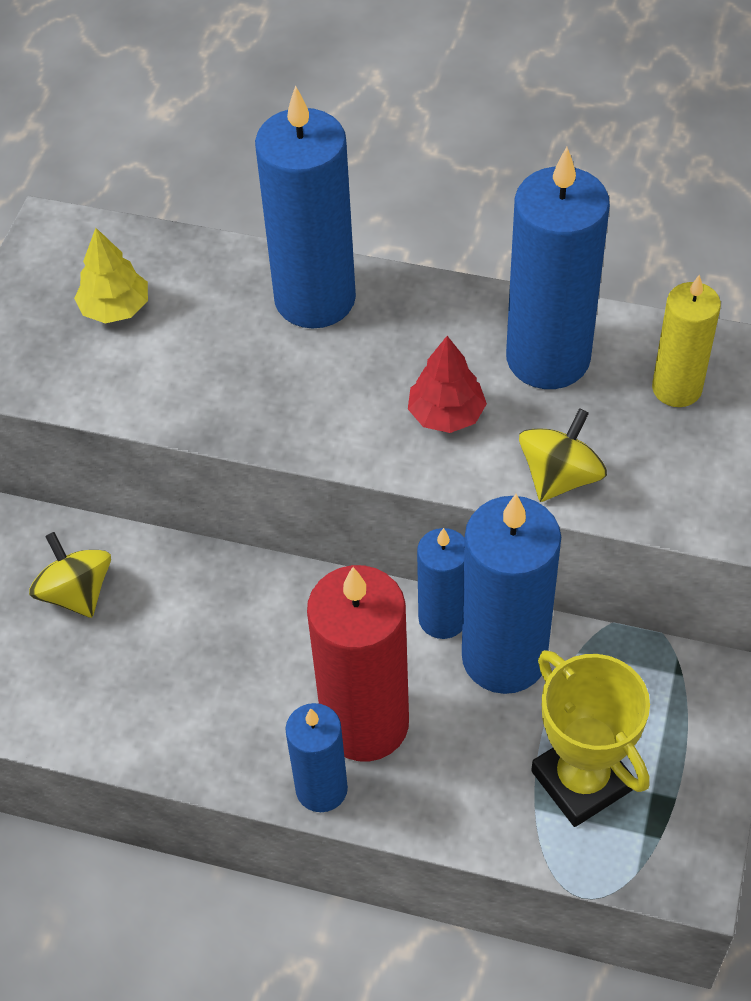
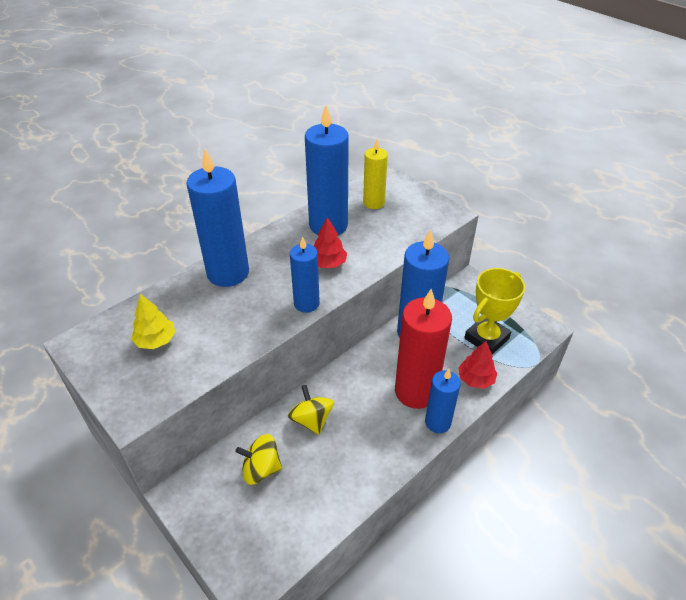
camera: 60 degrees left, 10 degrees down
blue candle [417,528,465,639] -> blue candle moved to [290,236,320,313]
yellow spinning top [519,408,607,502] -> yellow spinning top moved to [288,385,334,435]
yellow trophy [531,650,650,827] -> yellow trophy turned 45 degrees counterclockwise [464,268,525,355]
none -> red tree [458,341,497,389]

